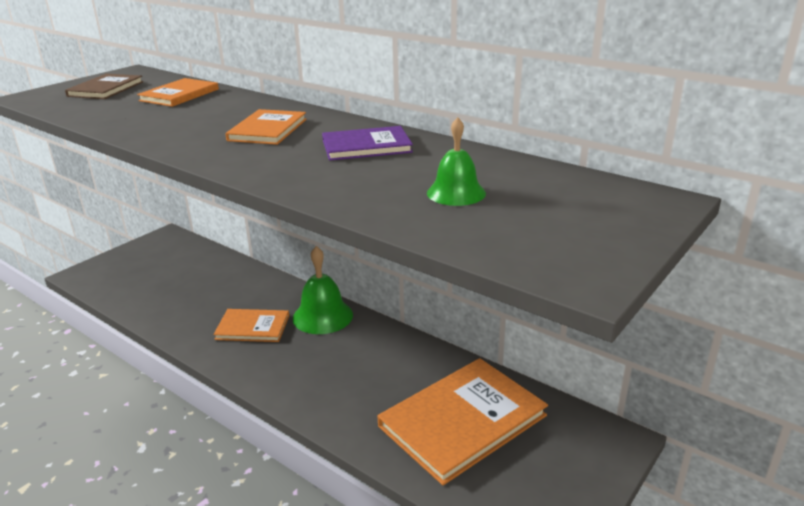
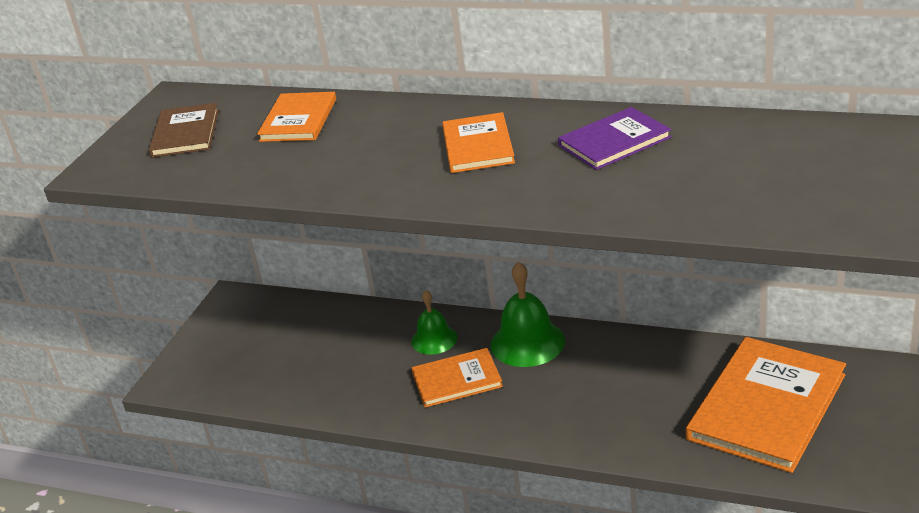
camera: 15 degrees left, 5 degrees up
green bell [427,117,486,206] -> green bell moved to [411,290,457,355]

